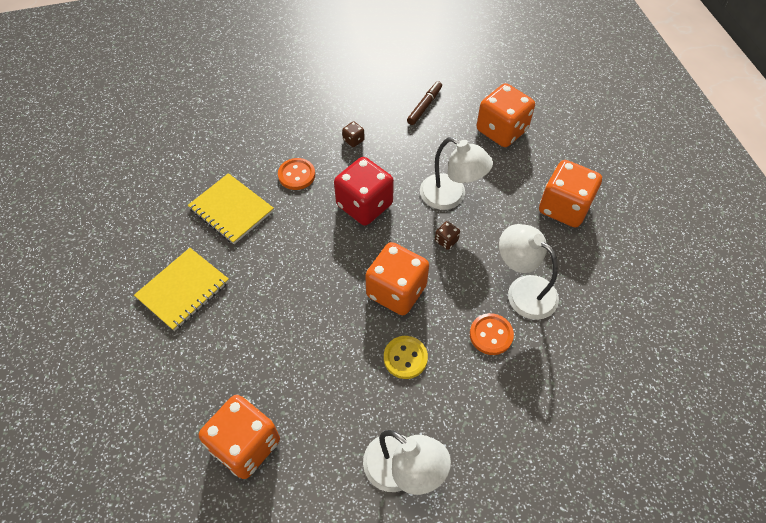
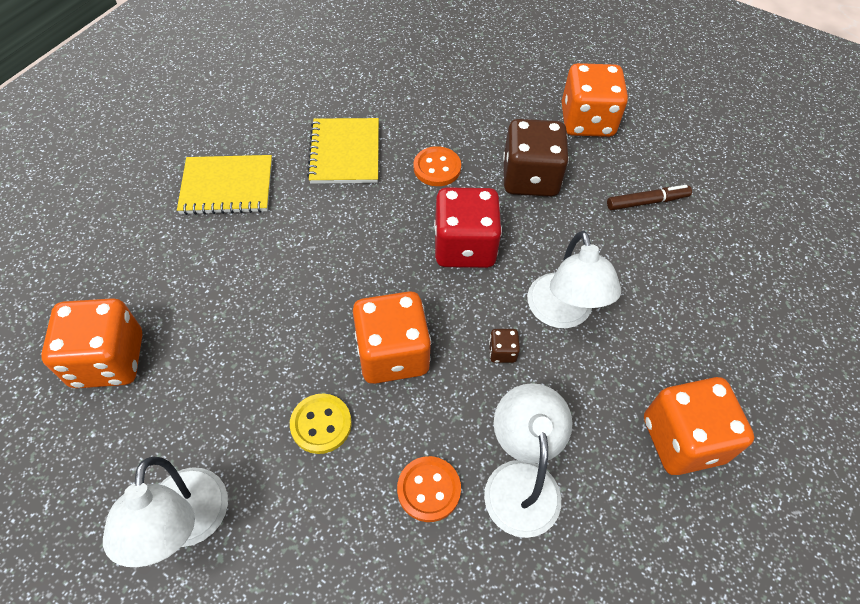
camera: 45 degrees right, 0 degrees up
brown dice [342,121,365,147] -> brown dice [503,119,569,197], size x2.44
orange dice [477,83,535,147] -> orange dice moved to [562,63,628,137]

